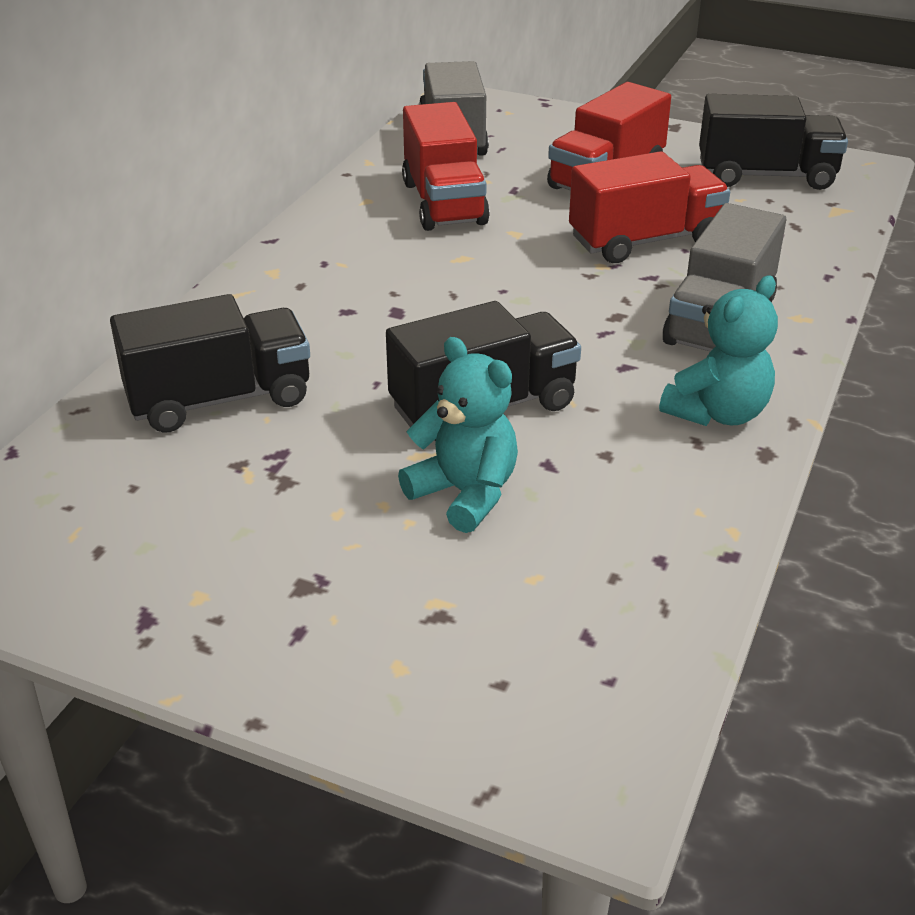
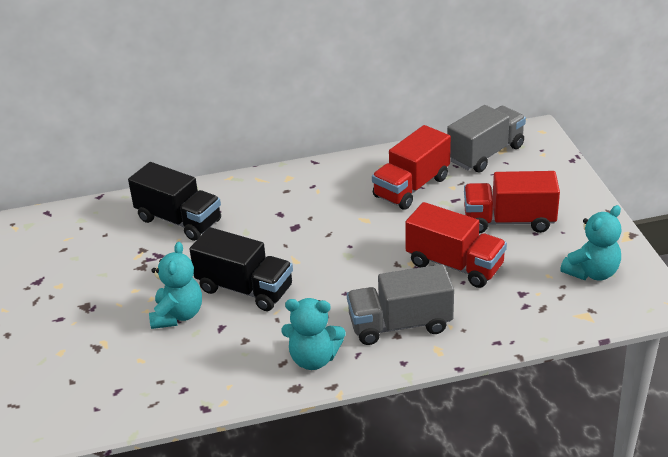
camera: 55 degrees right, 0 degrees up
black truck [699,94,848,190] -> turquoise teddy bear [560,205,621,281]

